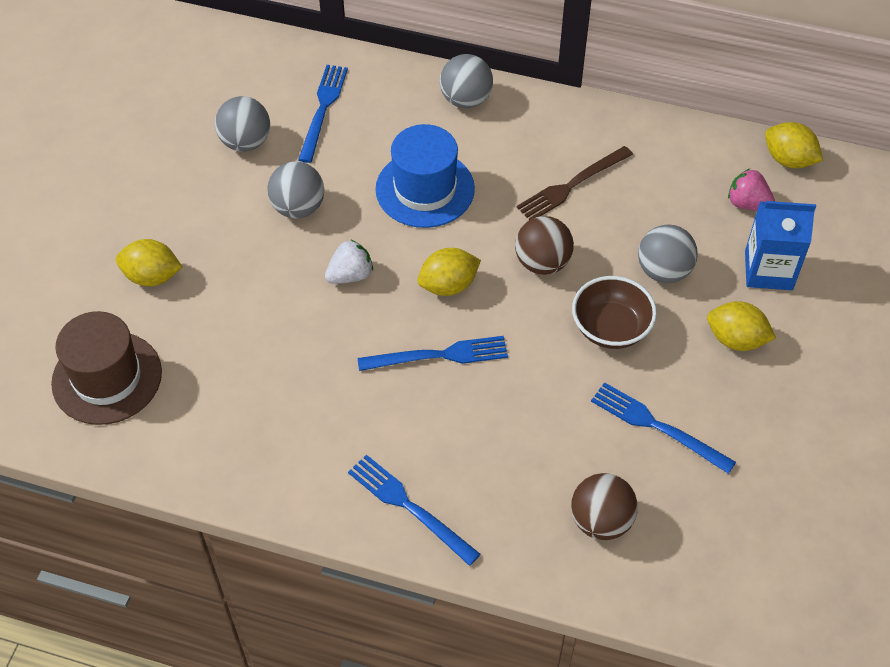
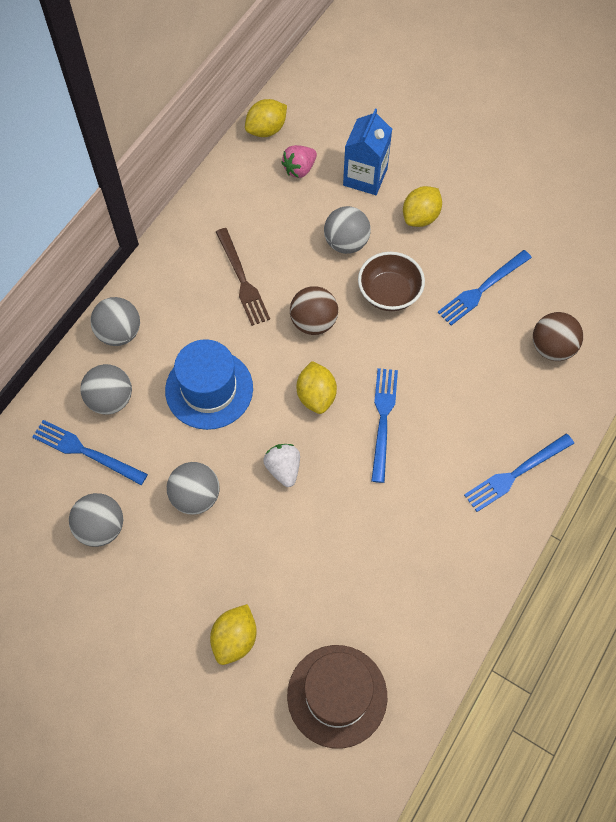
camera: 75 degrees left, 10 degrees up
none -> grey ball [80,364,132,415]

